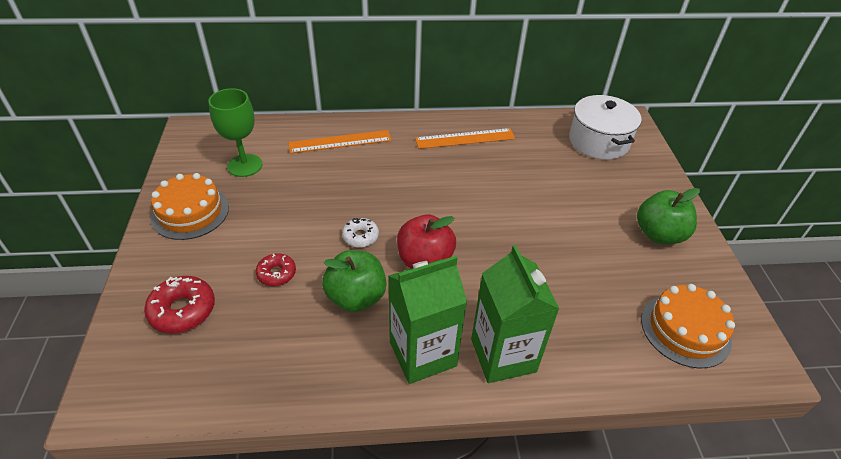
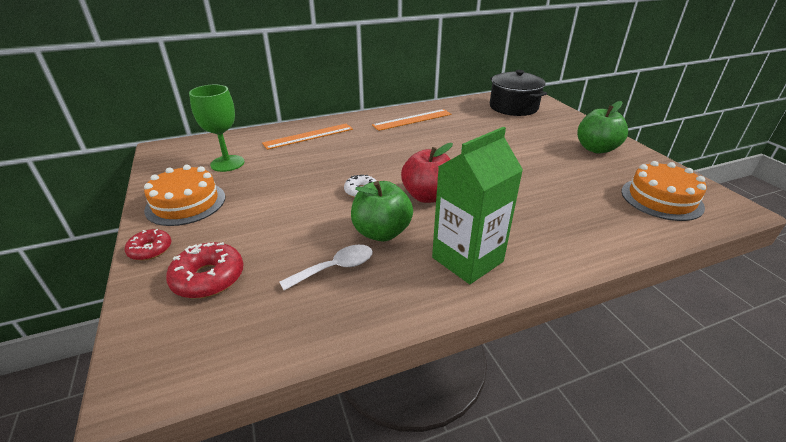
camera: 15 degrees left, 10 degrees down
red donut [256,253,296,286] -> red donut moved to [125,229,171,261]
green carton [471,245,560,383] -> none
white pot [569,95,642,160] -> black pot [490,70,547,116]
none -> white spoon [280,245,373,290]

